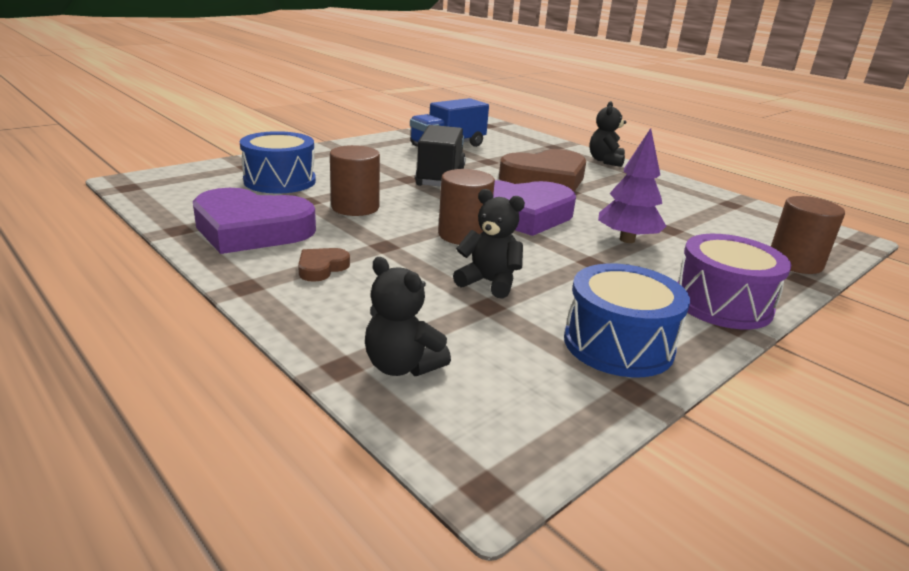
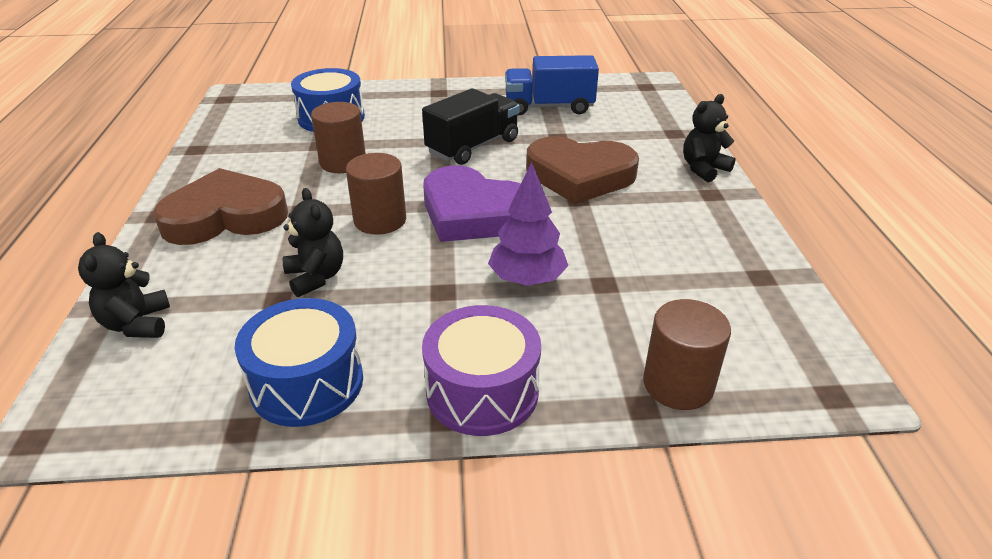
camera: 40 degrees right, 10 degrees up
purple heart [193,188,316,254] -> none
brown heart [298,248,350,282] -> brown heart [153,168,288,245], size x2.37

